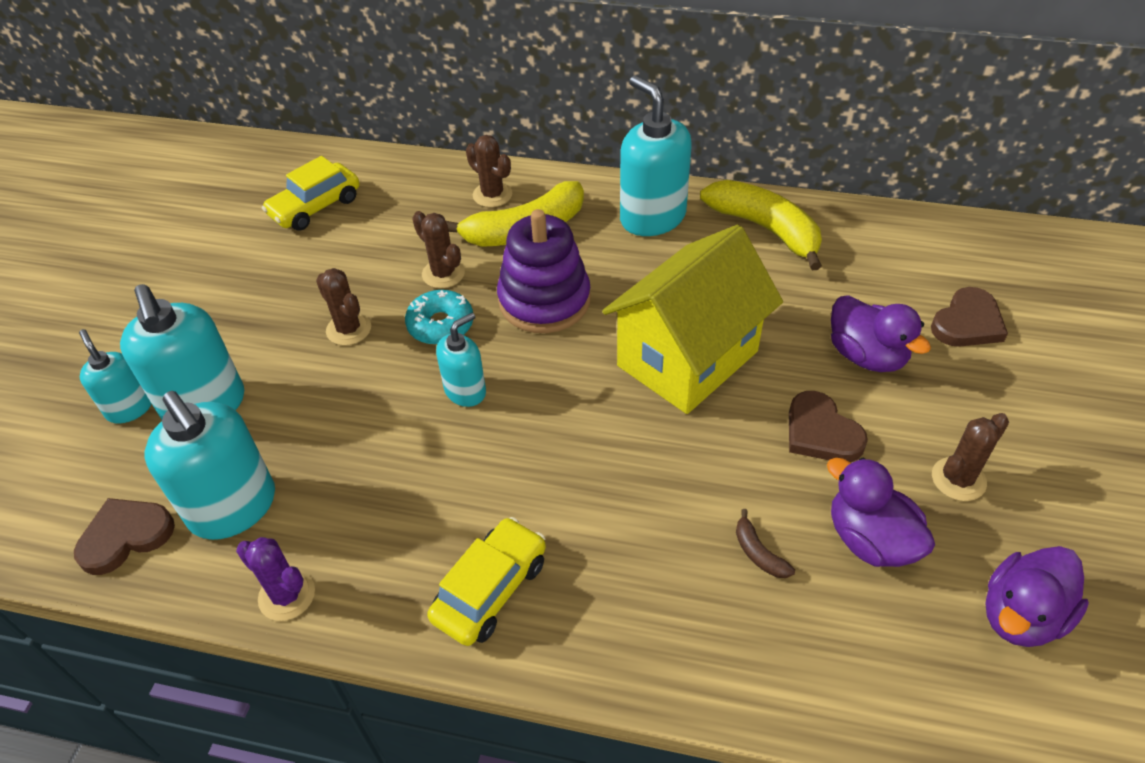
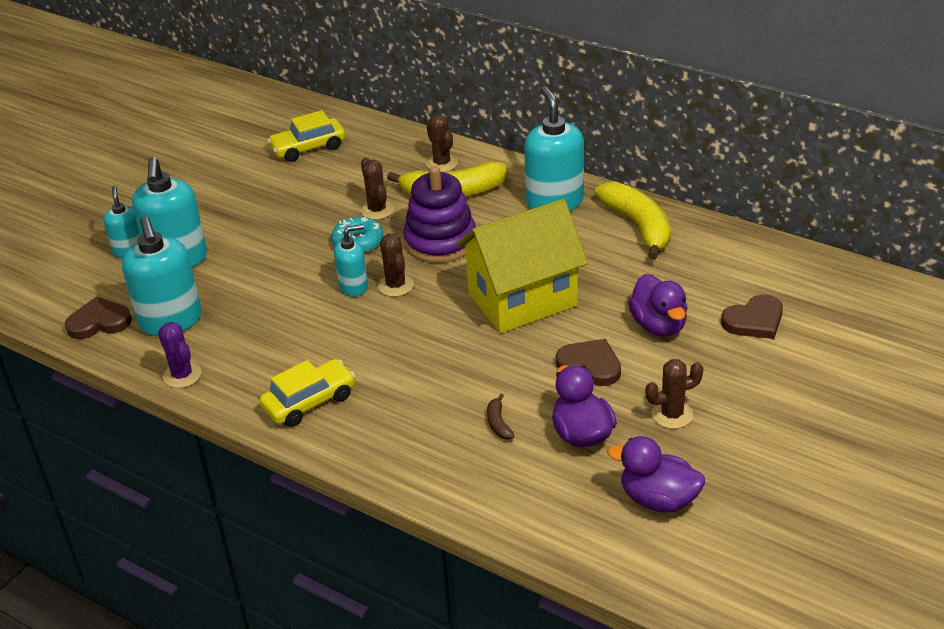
camera: 20 degrees right, 10 degrees down
brown cactus [316,268,371,346] -> brown cactus moved to [378,233,414,297]
brown heart [789,391,868,462] -> brown heart turned 135 degrees clockwise [556,339,621,386]
purple duck [985,546,1089,647] -> purple duck turned 45 degrees clockwise [607,436,705,513]

